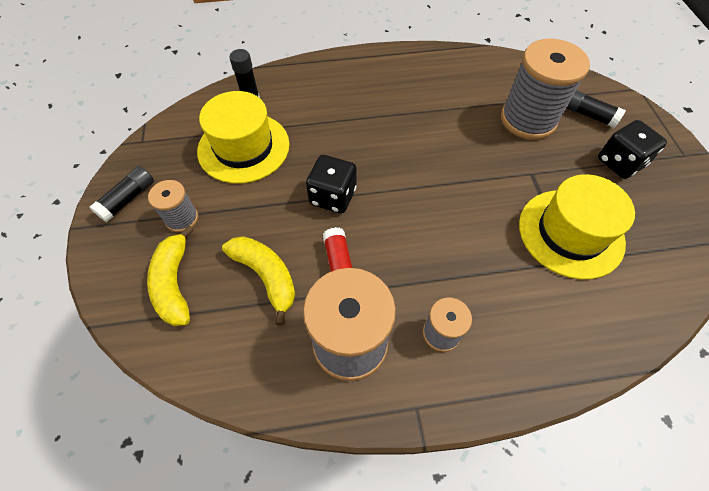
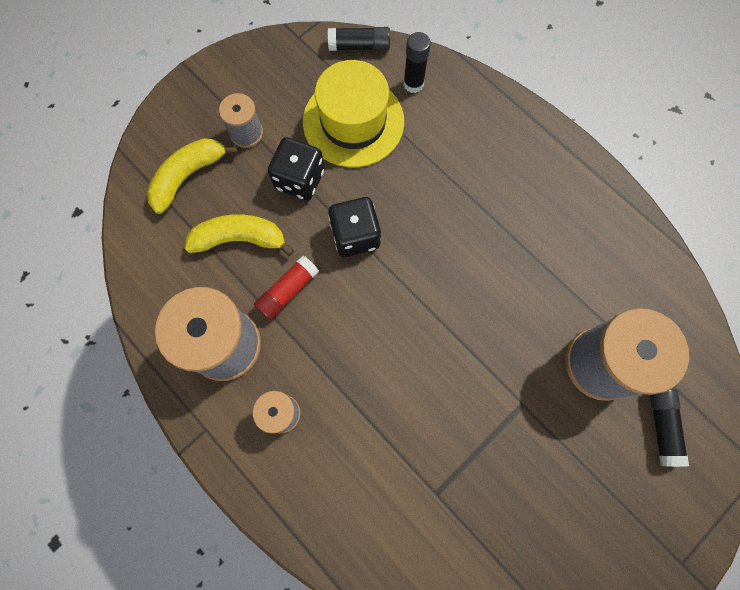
camera: 55 degrees right, 15 degrees up
black glue stick [89,166,154,222] -> black glue stick moved to [328,27,390,51]
yellow banana [222,236,295,326] -> yellow banana turned 105 degrees counterclockwise [185,214,294,256]
yellow hat [519,174,635,279] -> none
black dice [598,120,667,179] -> black dice moved to [268,137,324,201]

